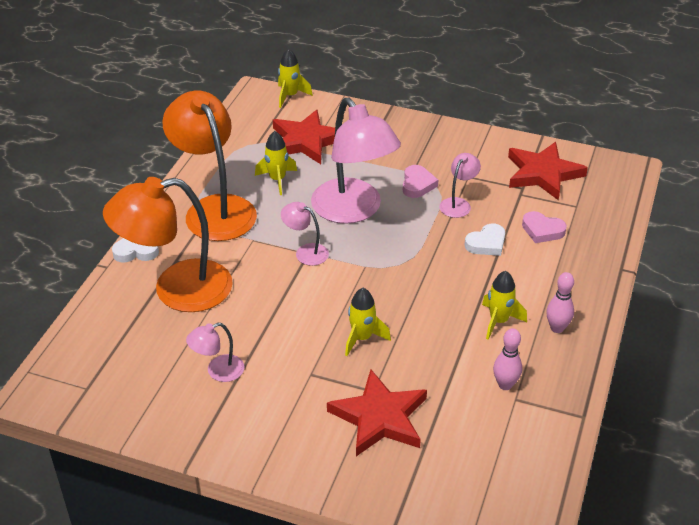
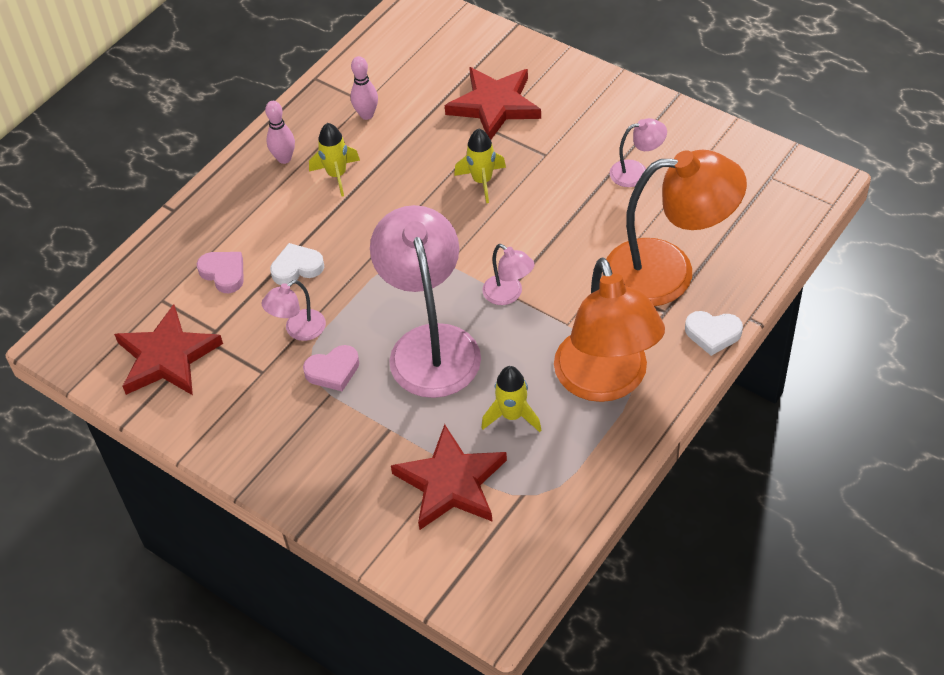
camera: 160 degrees left, 10 degrees up
yellow rocket [278,48,313,108] -> none
pink heart [403,165,438,198] -> pink heart turned 135 degrees counterclockwise [303,345,359,391]

